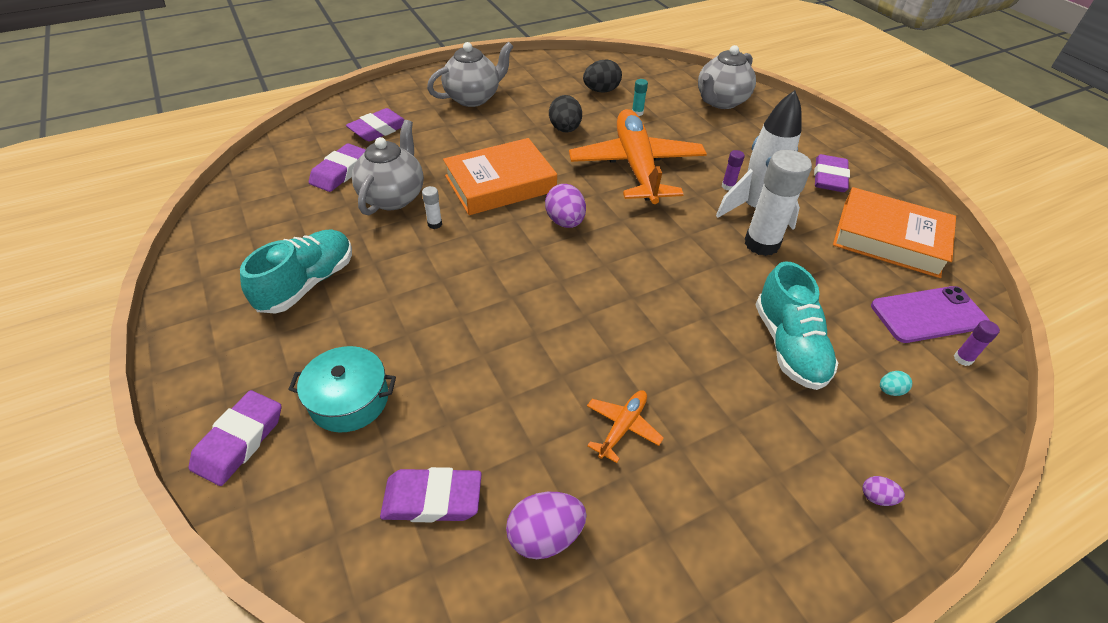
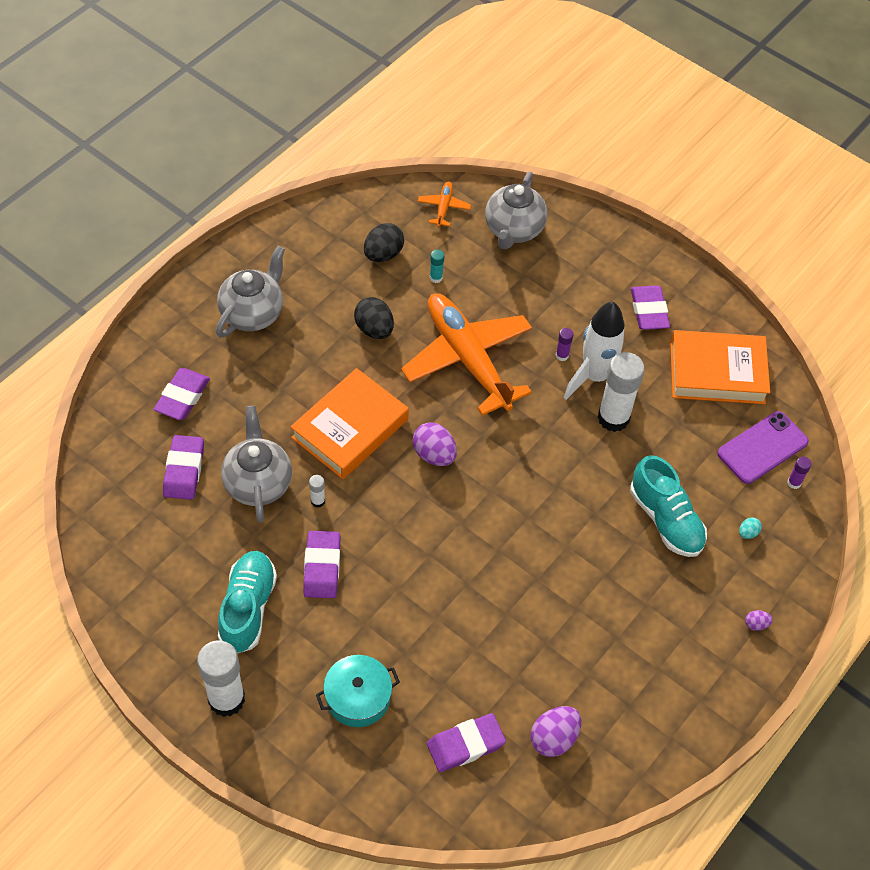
camera: 25 degrees left, 10 degrees up
purple eraser [189,390,281,486] -> purple eraser moved to [303,531,340,598]
orange plane [587,390,664,463] -> orange plane moved to [418,181,471,227]
none -> white glue stick [197,640,245,717]

